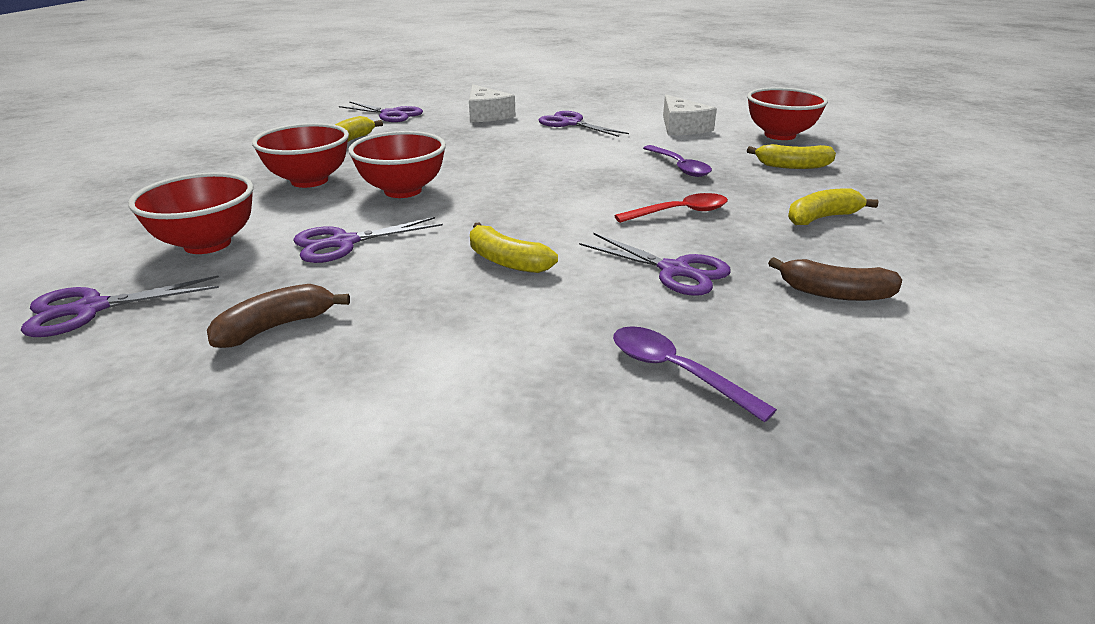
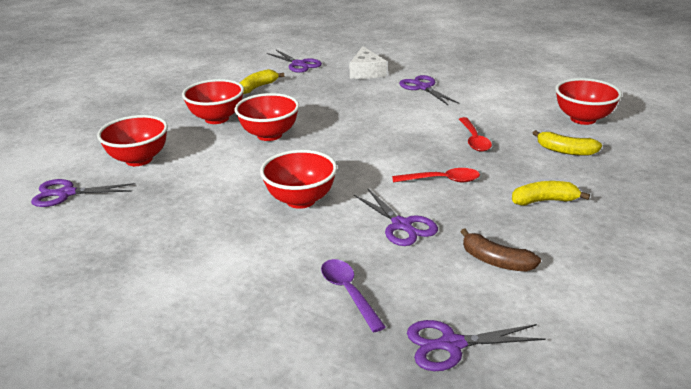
camera: 20 degrees right, 0 degrees up
brown banana [207,284,350,348] -> none
purple scissors [293,217,443,263] -> purple scissors moved to [407,320,546,371]
yellow banana [470,222,558,273] -> red bowl [260,150,337,209]
purple spoon [643,145,712,177] -> red spoon [459,117,492,152]
white cheese [663,95,717,135] -> none

